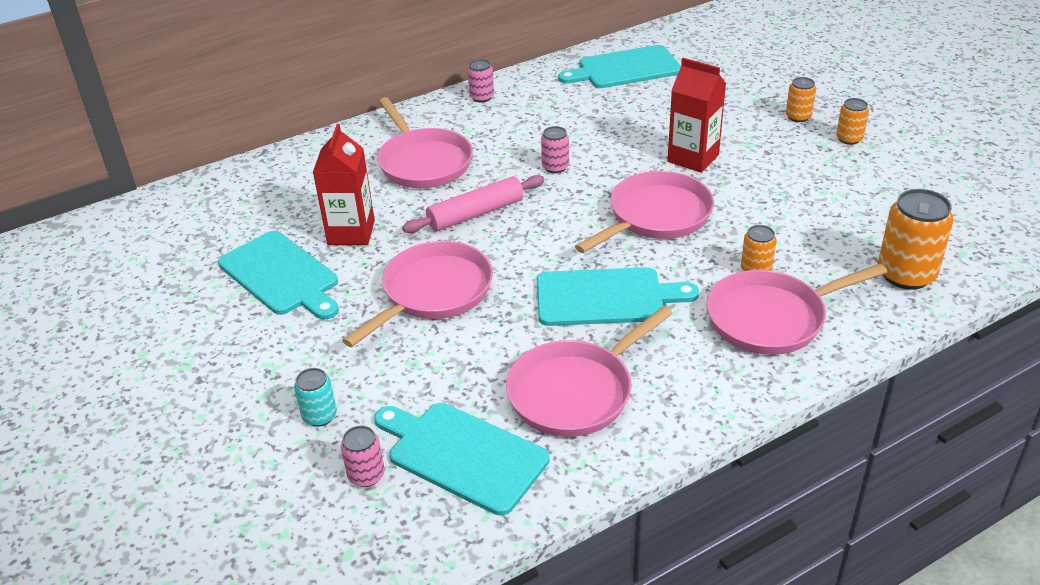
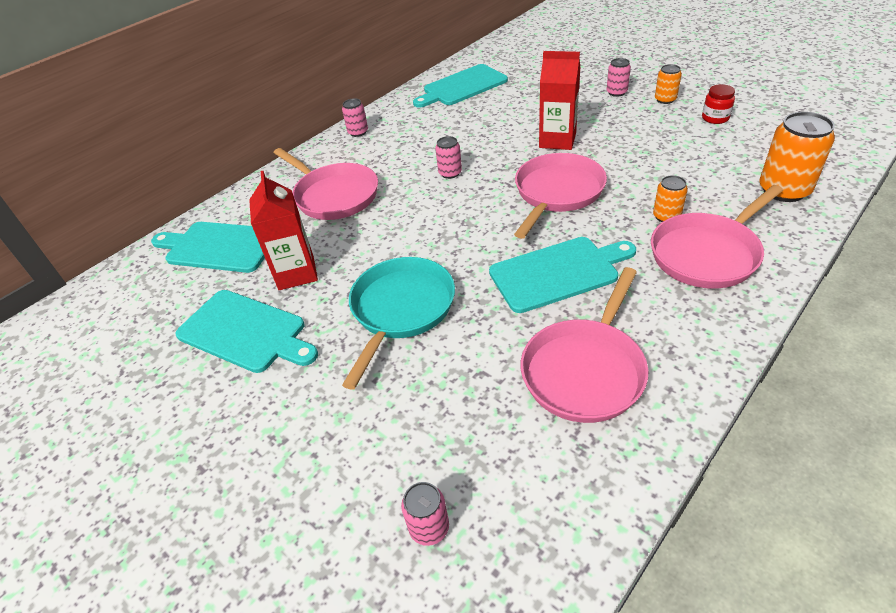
camera: 15 degrees left, 5 degrees up
turquoise can [294,368,337,427] -> none
pink pan [342,241,493,347] -> turquoise pan [342,257,455,390]
turquoise cutting board [374,403,550,516] -> turquoise cutting board moved to [151,222,265,273]
pink rolling pin [402,175,544,233] -> none
orange can [786,77,816,122] -> pink can [606,58,631,97]
none -> red jar [702,84,735,124]

